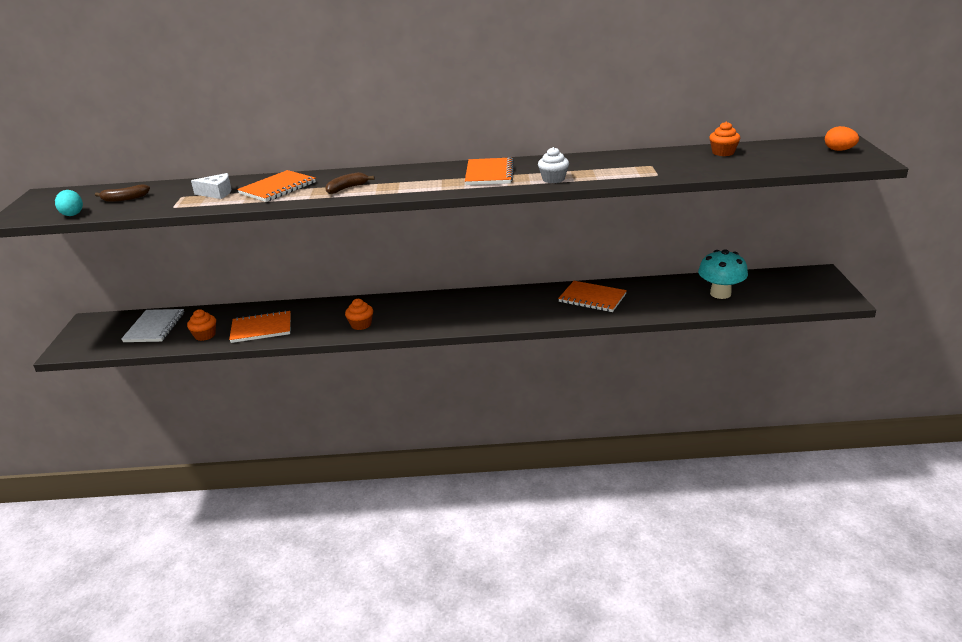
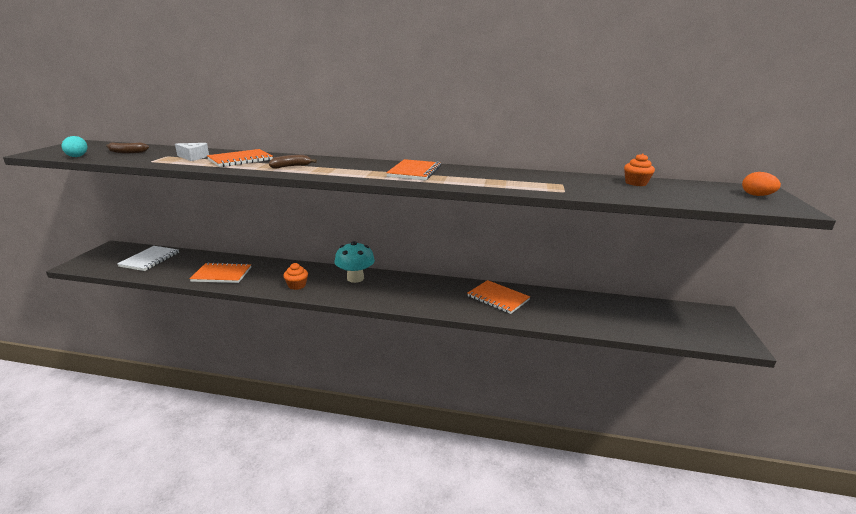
camera: 10 degrees right, 5 degrees down
orange cupcake [187,309,216,341] -> none
white cupcake [538,147,569,183] -> none
turquoise mushroom [698,249,748,299] -> turquoise mushroom moved to [334,241,375,283]

